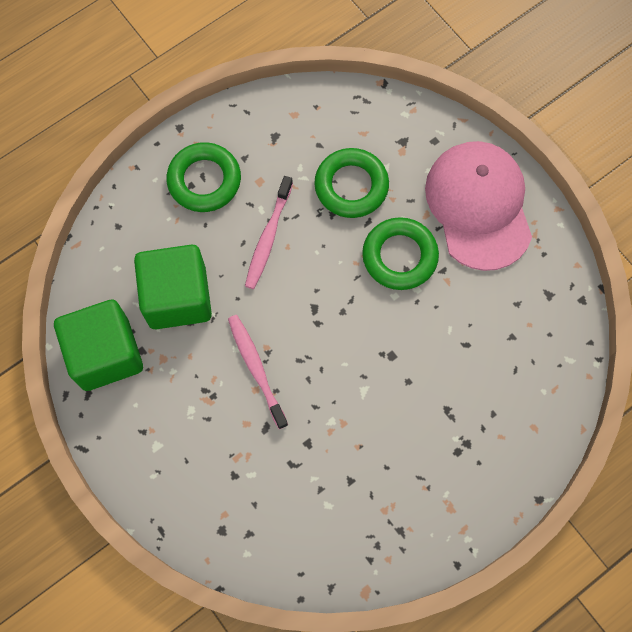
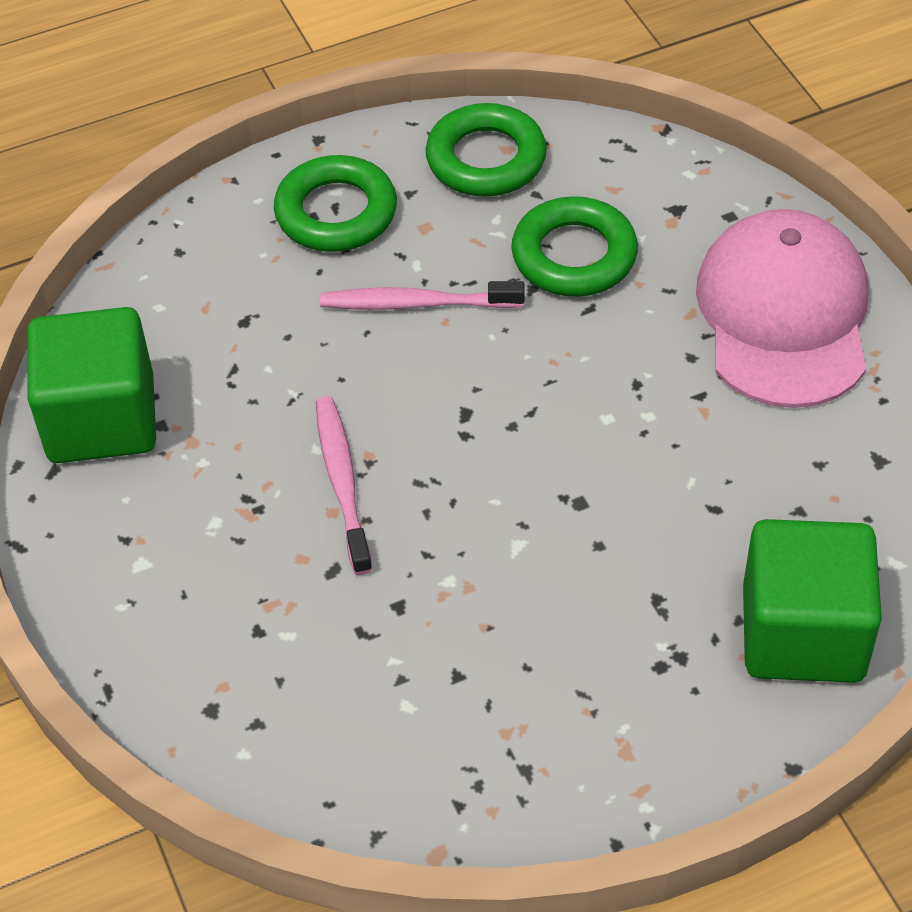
camera: 15 degrees right, 20 degrees down
green cube [134,245,212,329] -> green cube moved to [743,519,882,683]
pink toothbrush [245,176,293,289] -> pink toothbrush turned 60 degrees clockwise [320,281,524,310]
green ring [362,217,439,290] -> green ring moved to [425,103,547,197]

